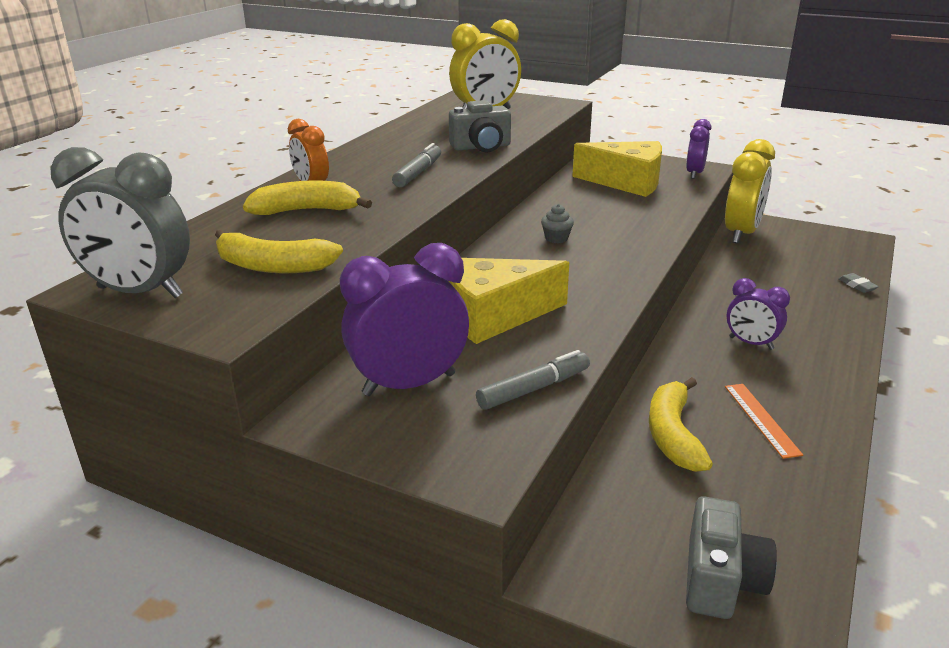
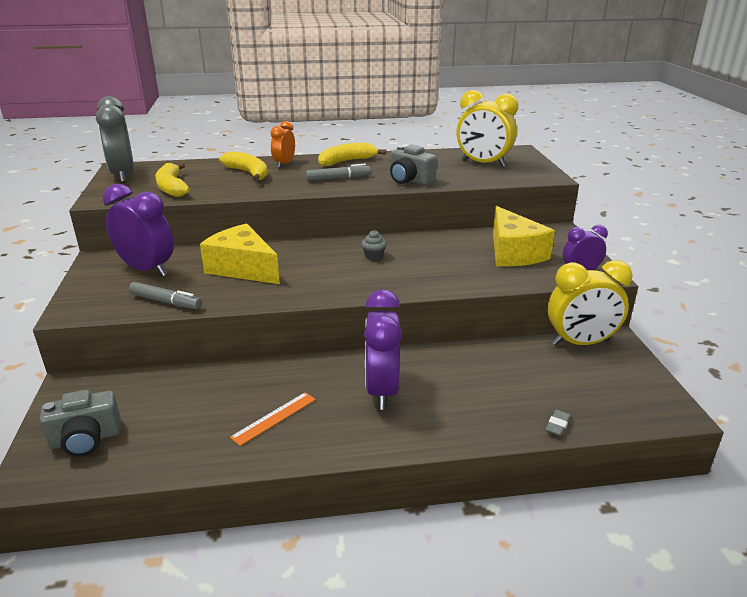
camera: 55 degrees right, 0 degrees up
yellow banana [649,377,713,472] -> yellow banana moved to [318,142,386,166]
purple clock [727,278,790,350] -> purple clock [364,289,402,410], size x1.72

